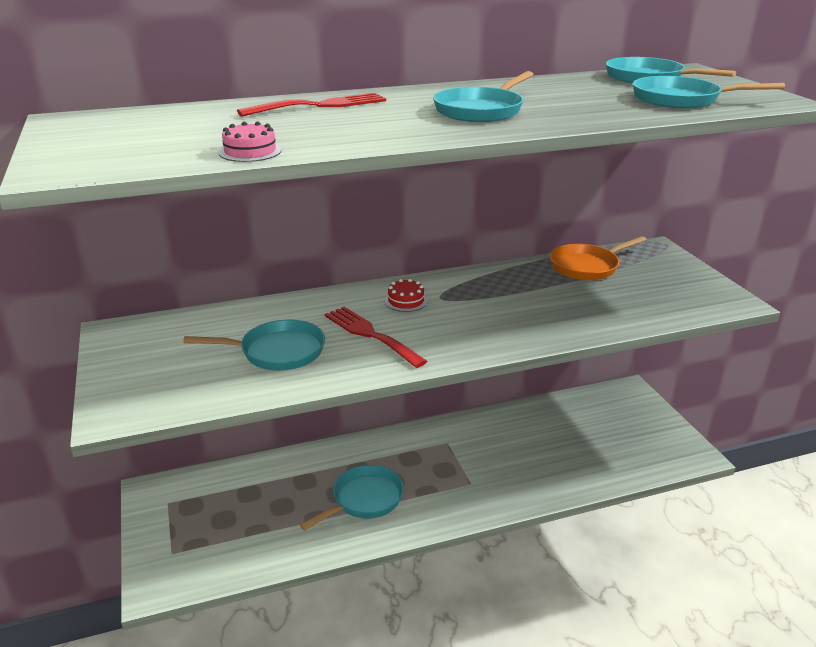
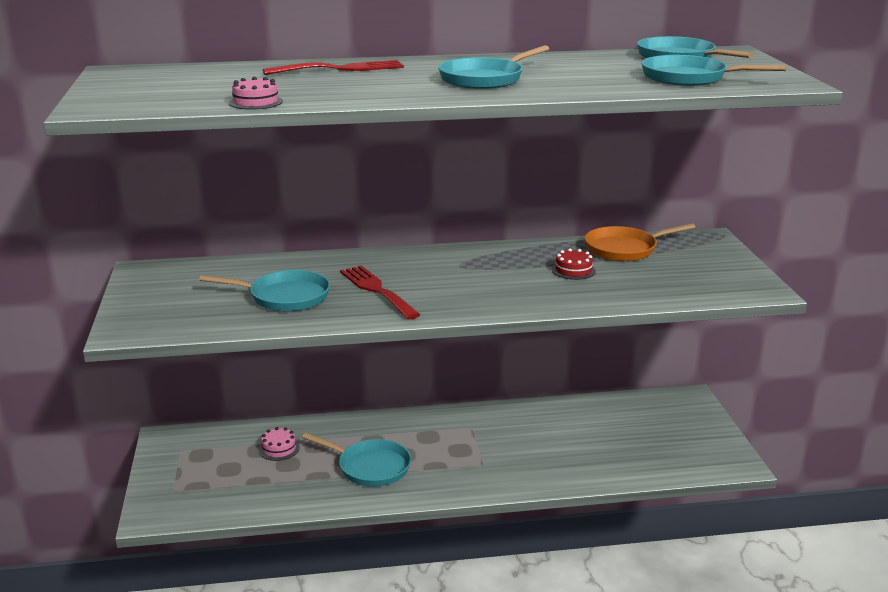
camera: 10 degrees right, 5 degrees down
turquoise pan [300,465,404,531] -> turquoise pan turned 60 degrees clockwise [302,433,411,487]
red cake [384,279,428,312] -> red cake moved to [552,248,596,280]
none -> pink cake [258,427,300,461]

